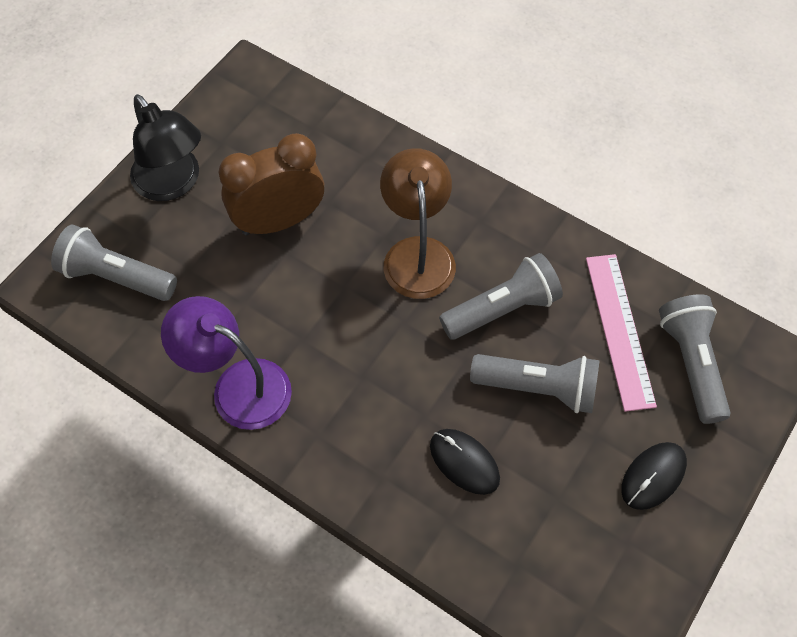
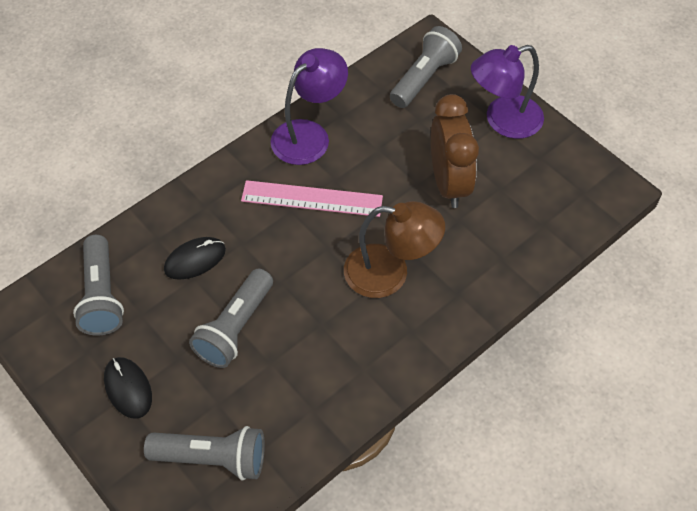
camera: 105 degrees right, 5 degrees down
black lamp [130,94,201,201] -> purple lamp [471,45,544,139]
grey flashlight [439,253,563,340] -> grey flashlight moved to [73,235,124,336]
pink ruler [586,254,657,412] -> pink ruler moved to [241,180,383,217]

